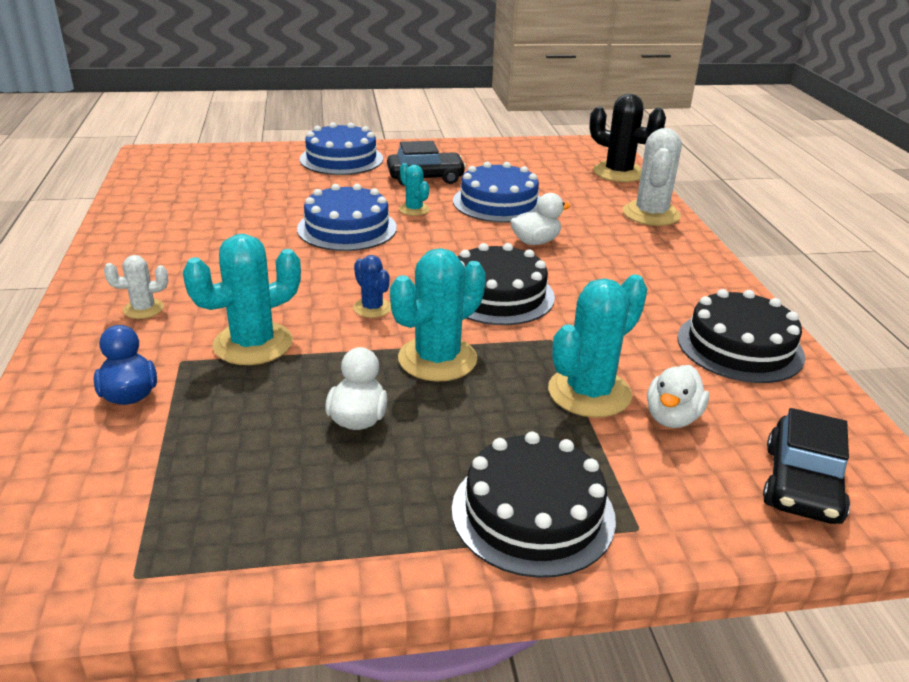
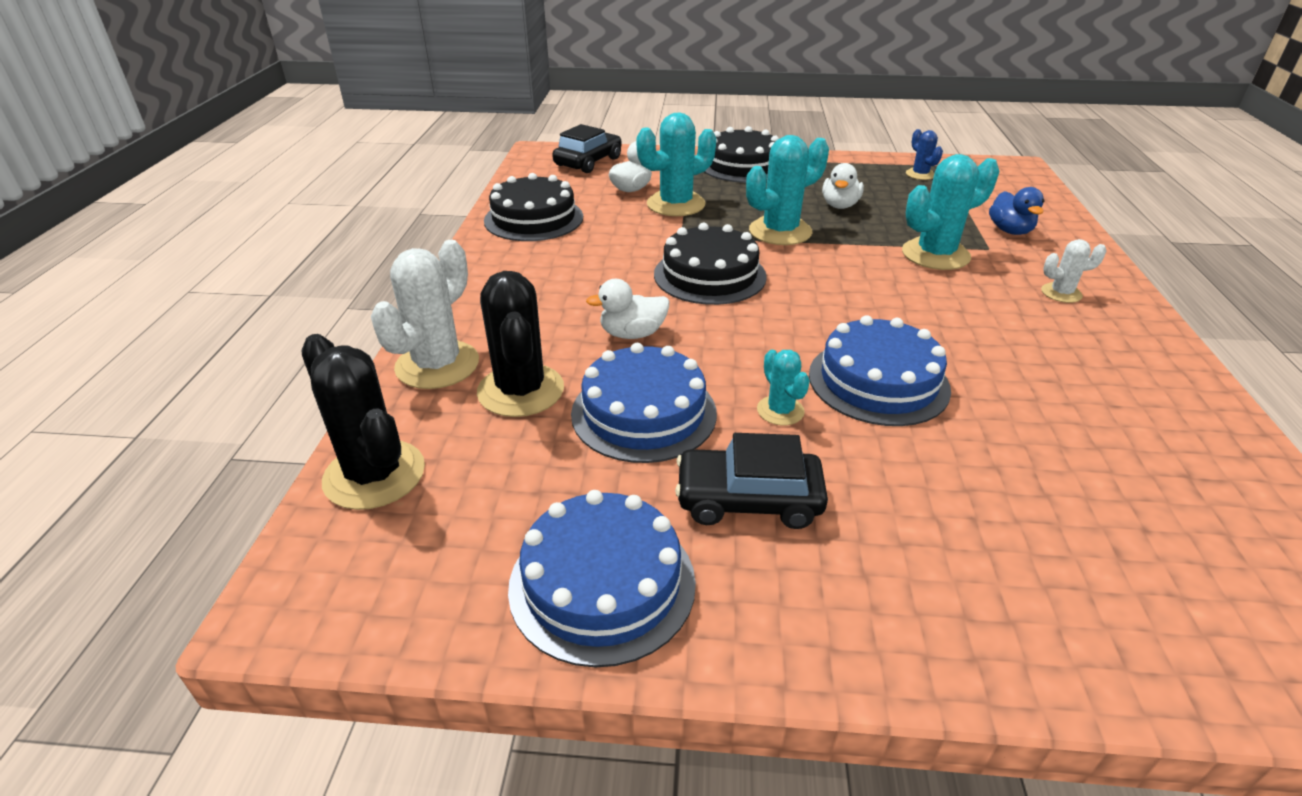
camera: 165 degrees left, 5 degrees up
blue cake [300,122,383,175] -> blue cake moved to [508,490,696,667]
blue cactus [353,255,391,318] -> blue cactus moved to [906,129,943,180]
none -> black cactus [477,271,564,417]

